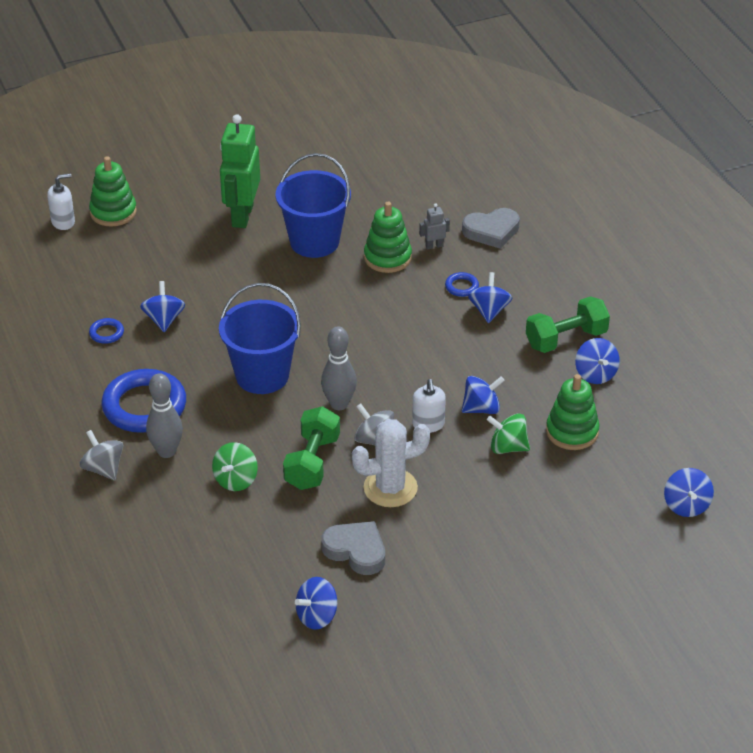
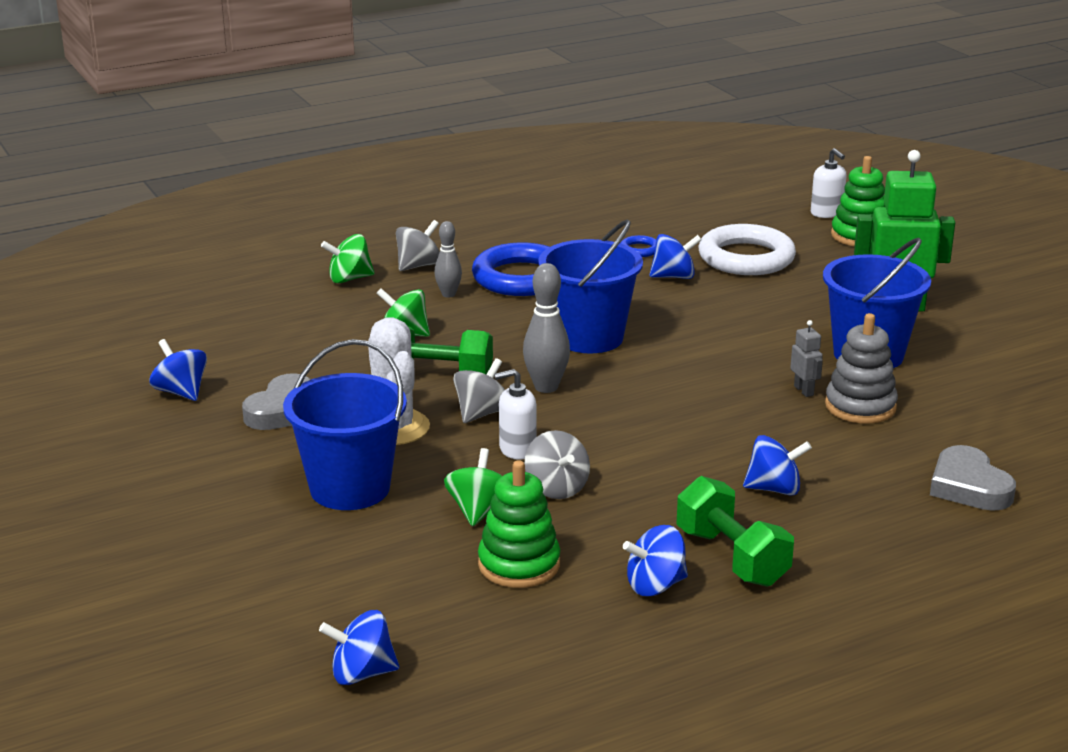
camera: 85 degrees right, 15 degrees down
grey bowling pin [146,373,183,458] -> grey bowling pin [434,221,462,298], size x0.65
green stacking toy [364,202,412,273] -> grey stacking toy [825,313,898,424]
grey robot [419,203,450,250] -> grey robot moved to [790,320,823,397]
blue ring [445,272,479,297] -> none
blue spinning top [462,376,505,414] -> grey spinning top [525,430,590,499]
none -> blue bucket [283,339,407,510]
none -> green spinning top [321,234,375,283]
none -> white ring [698,224,796,275]

